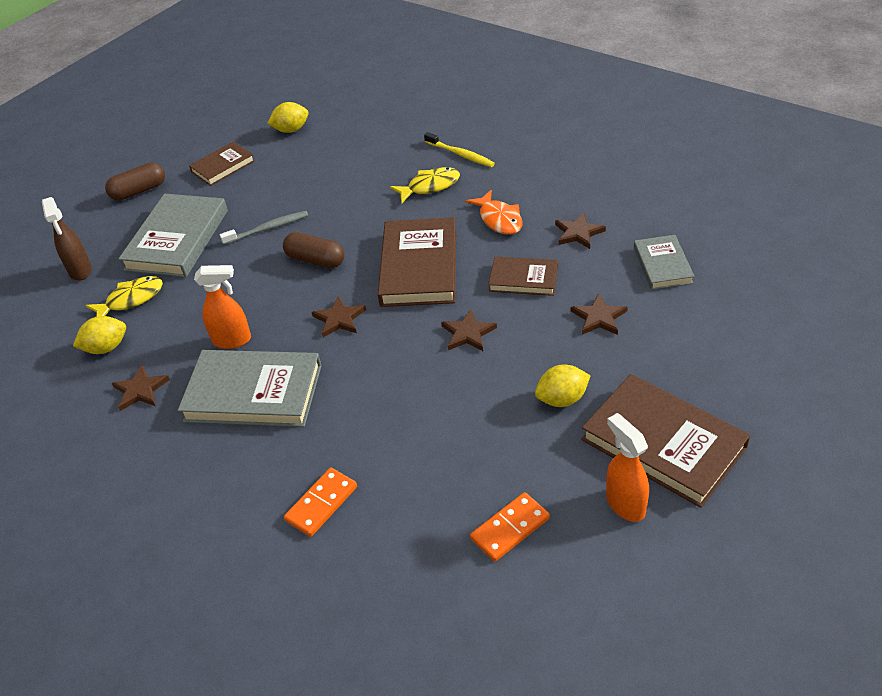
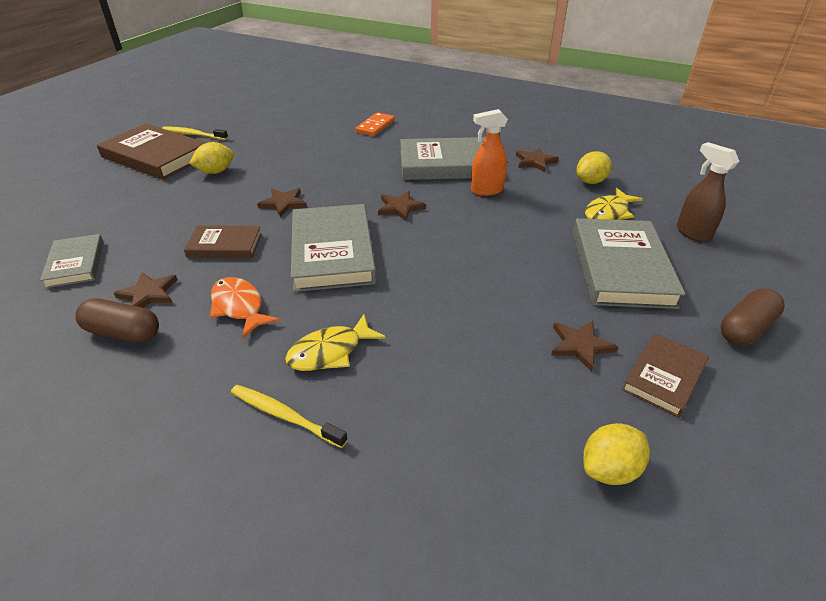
camera: 165 degrees right, 5 degrees down
grey toothbrush [220,211,308,245] -> none
brown capsule [283,232,344,268] -> brown capsule moved to [75,298,159,343]
brown book [378,217,456,307] -> grey book [291,204,376,292]
orange domino [470,492,550,562] -> none
brown star [571,293,628,335] -> brown star moved to [551,321,618,372]
orange spray bottle [606,413,649,522] -> yellow toothbrush [162,126,228,140]

